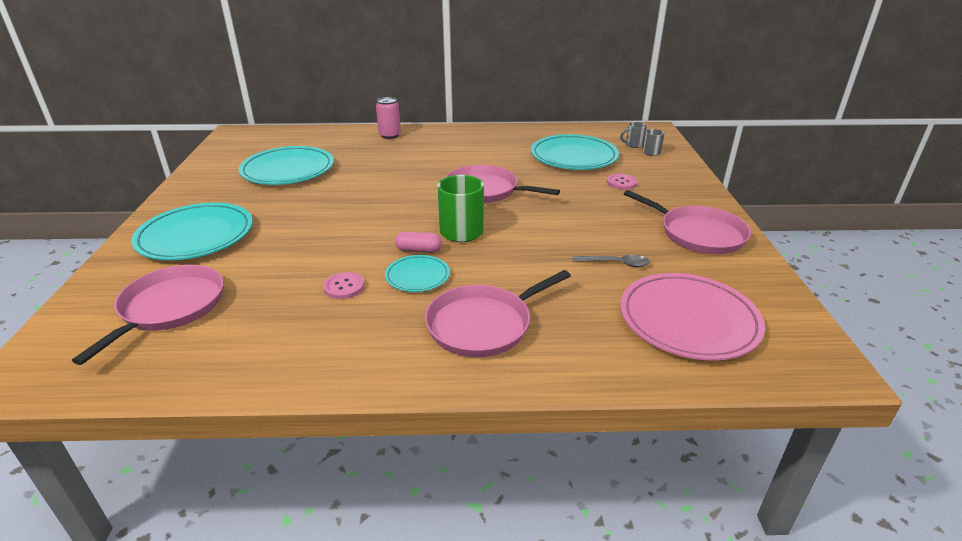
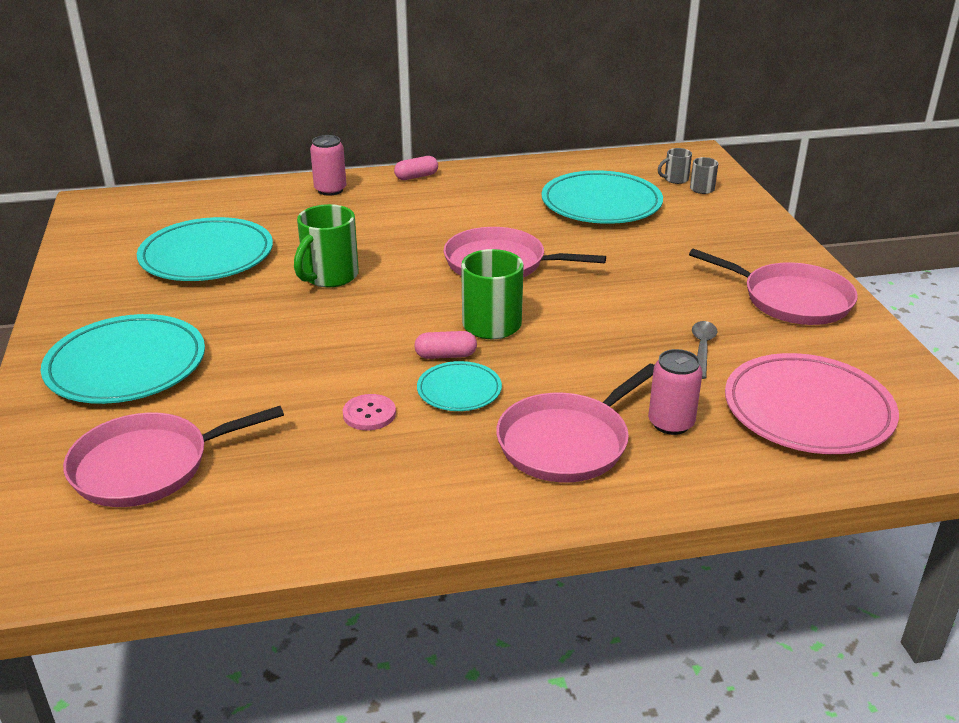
camera: 10 degrees left, 0 degrees up
pink pan [72,265,223,365] -> pink pan turned 120 degrees counterclockwise [63,406,284,507]
grey spoon [573,255,650,267] -> grey spoon turned 75 degrees counterclockwise [692,321,717,379]
pink button [607,174,638,190] -> none
none -> green mug [294,204,359,288]
none -> pink capsule [394,156,438,180]
none -> pink can [648,349,703,435]

